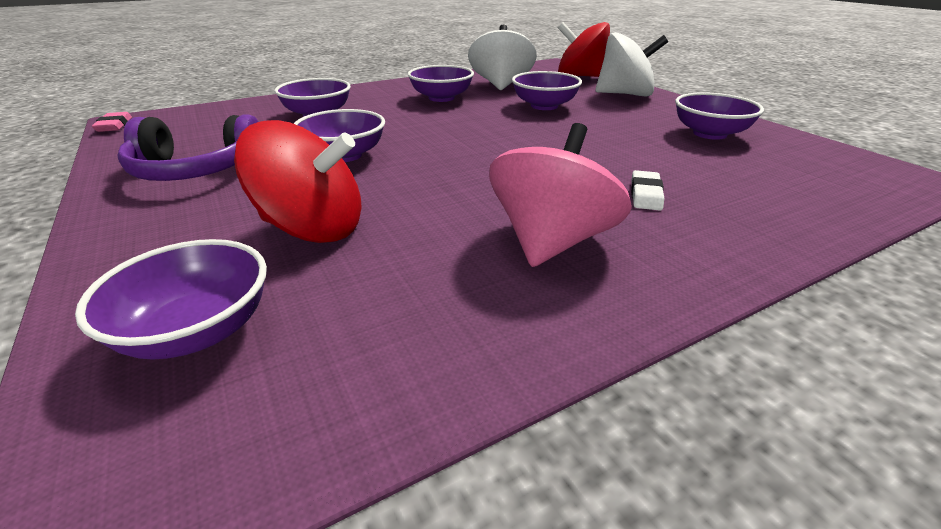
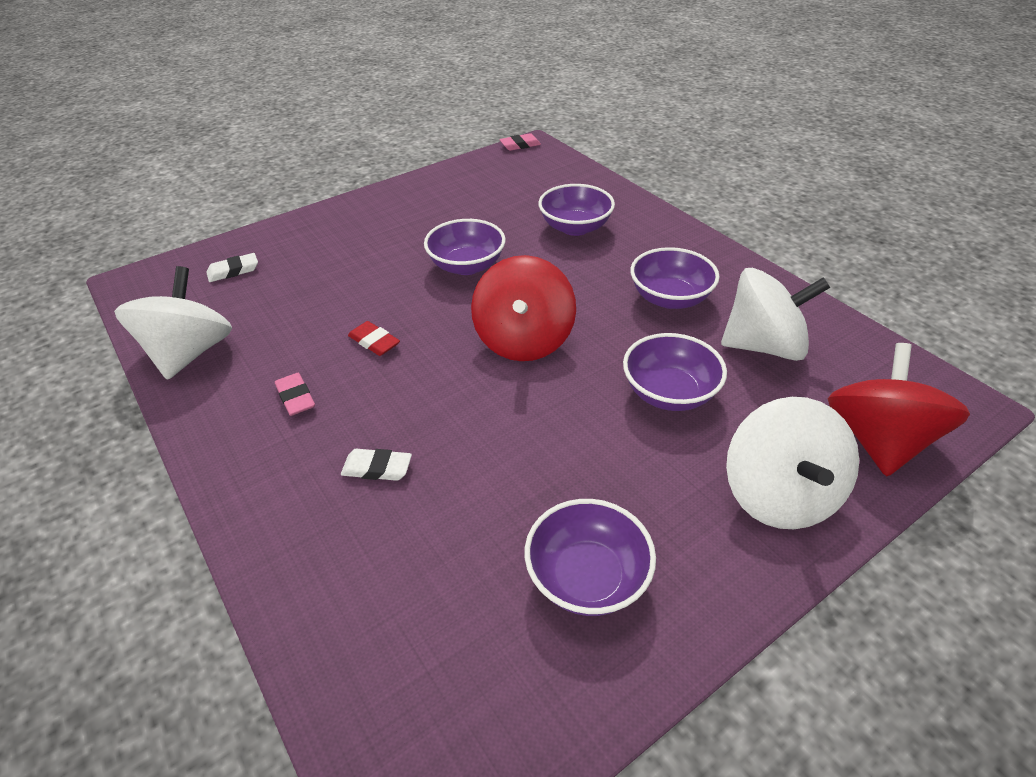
camera: 85 degrees right, 10 degrees up
purple bowl [75,239,267,360] -> white eraser [206,253,258,282]
purple headphones [117,114,259,181] -> none
red spinning top [234,120,362,243] -> red spinning top moved to [471,255,576,361]
pink spinning top [489,123,632,267] -> pink eraser [275,373,315,416]
none -> white spinning top [114,266,232,380]
none -> red eraser [348,321,400,356]

